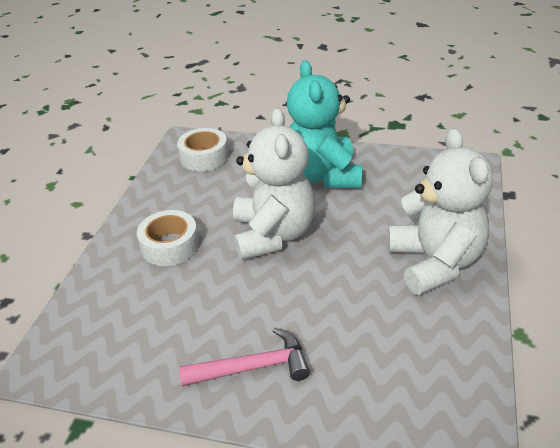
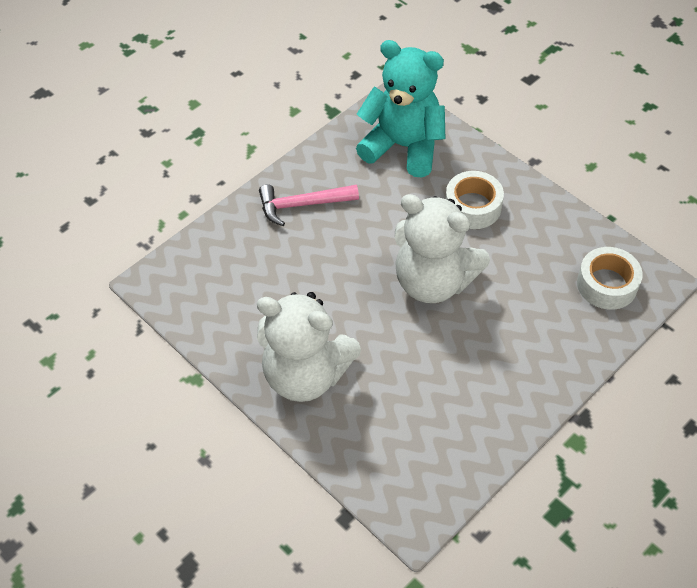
camera: 120 degrees right, 15 degrees up
pink hammer [179,328,310,386] -> pink hammer turned 60 degrees clockwise [259,184,359,226]
turquoise teddy bear [287,61,362,188] -> turquoise teddy bear moved to [356,40,445,177]

